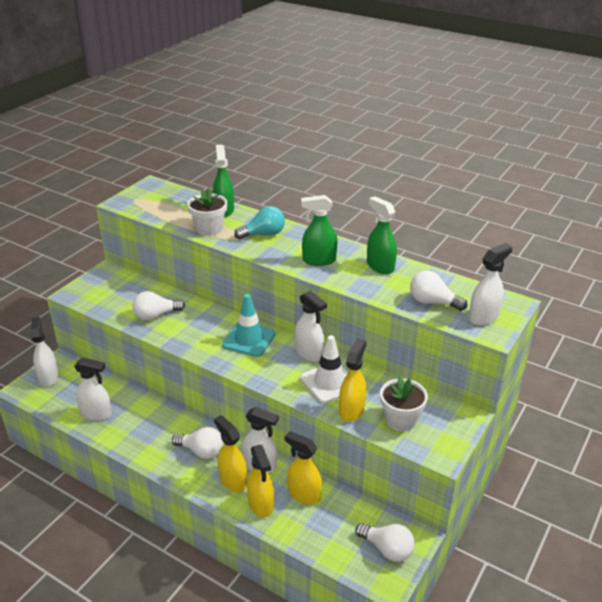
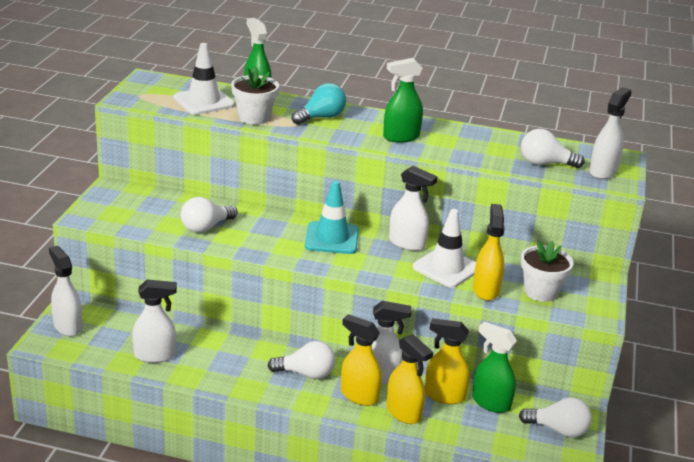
camera: 20 degrees left, 5 degrees down
green spray bottle [367,196,397,274] -> green spray bottle moved to [472,322,517,413]
none -> white traffic cone [173,43,235,115]

